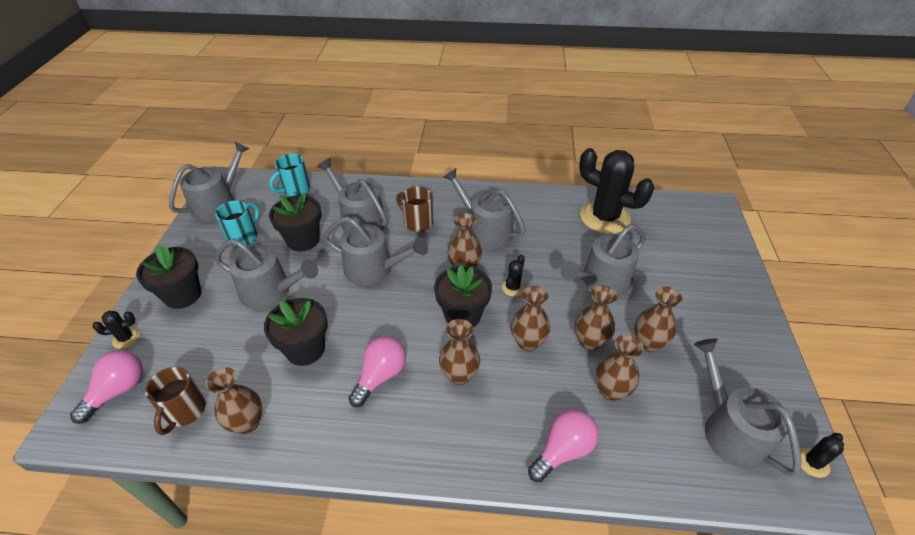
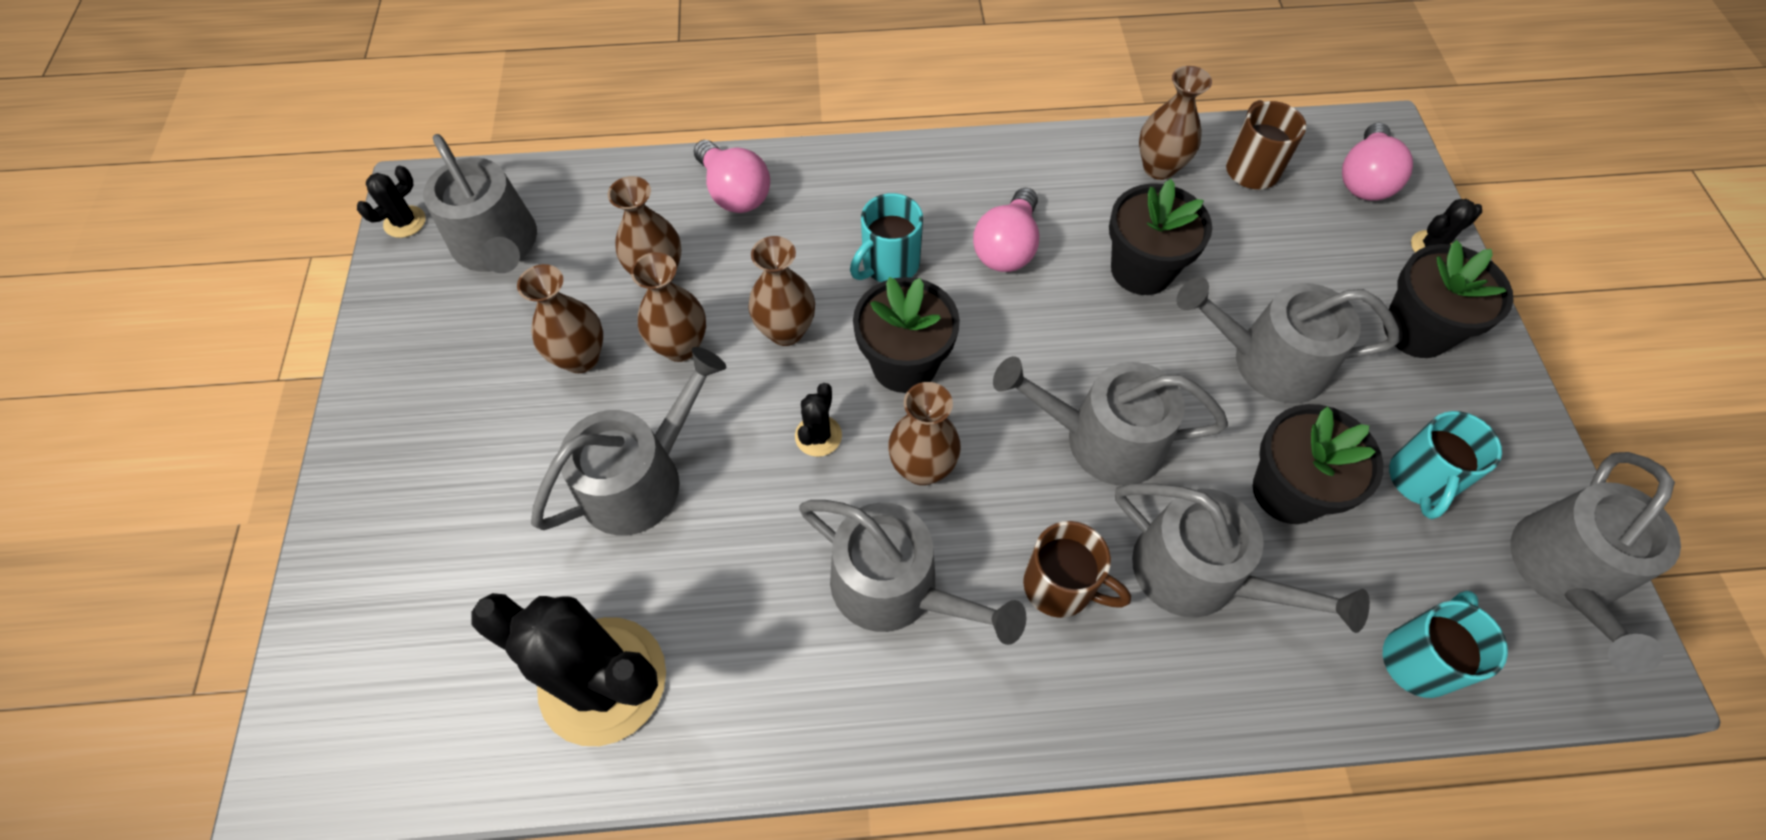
camera: 170 degrees right, 15 degrees up
brown vase [439,319,480,385] -> turquoise mug [850,193,923,282]
pink light bulb [528,409,598,482] -> pink light bulb turned 75 degrees counterclockwise [694,140,770,213]

